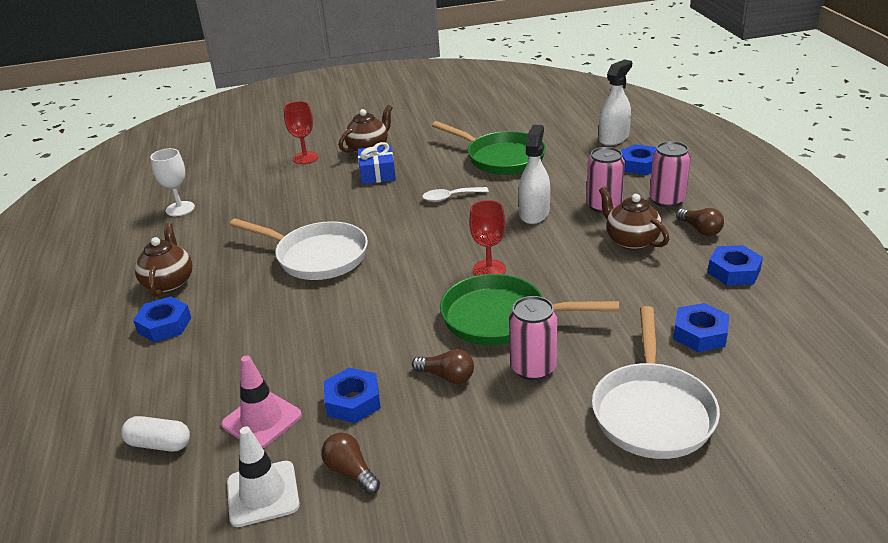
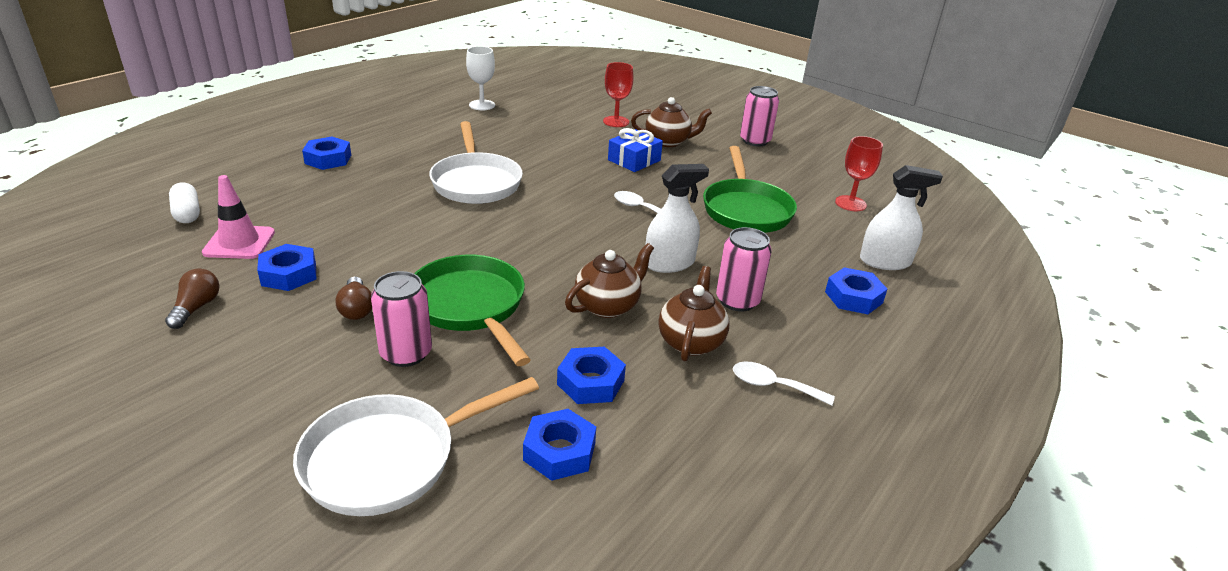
camera: 45 degrees right, 0 degrees up
brown teapot [135,223,192,297] -> brown teapot moved to [565,243,654,318]
white traffic cone [227,427,300,527] -> none
red goblet [469,200,506,276] -> red goblet moved to [835,136,883,211]
pink can [649,141,691,208] -> pink can moved to [740,86,779,146]
brown light bulb [676,208,724,236] -> white spoon [733,361,835,406]
blue nut [708,245,763,286] -> blue nut moved to [557,347,626,404]

